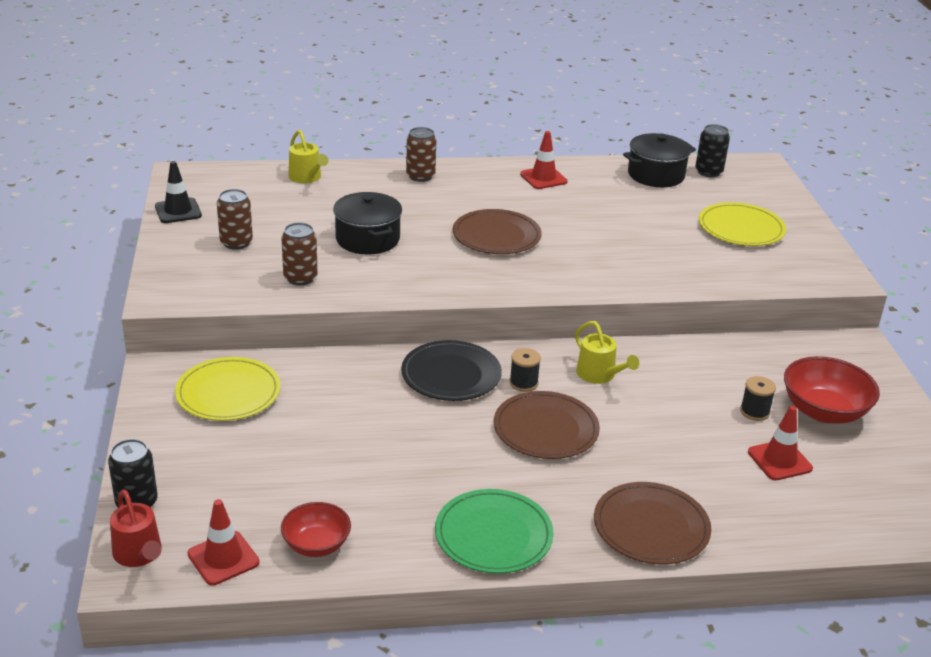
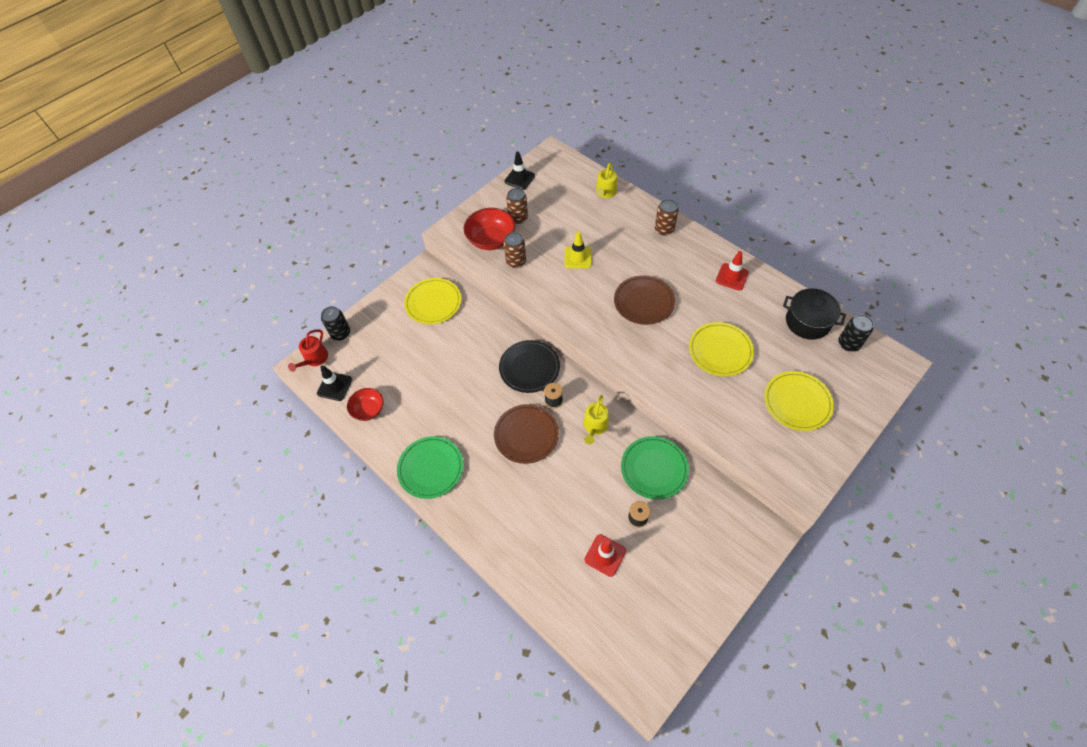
camera: 55 degrees right, 25 degrees up
red traffic cone [188,499,260,585] -> black traffic cone [317,365,352,401]
black pot [333,192,402,255] -> yellow traffic cone [565,232,592,268]
brown plate [594,482,711,564] -> none
red bowl [784,356,880,424] -> red bowl moved to [464,208,516,250]
none -> green plate [621,436,689,500]
none -> yellow plate [689,322,754,376]

